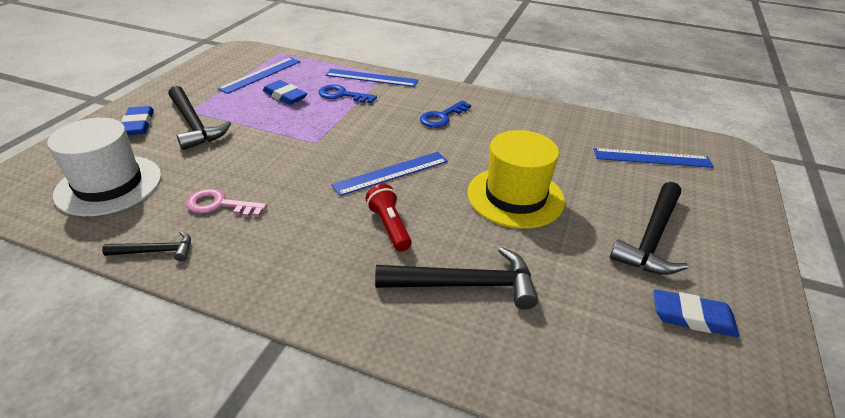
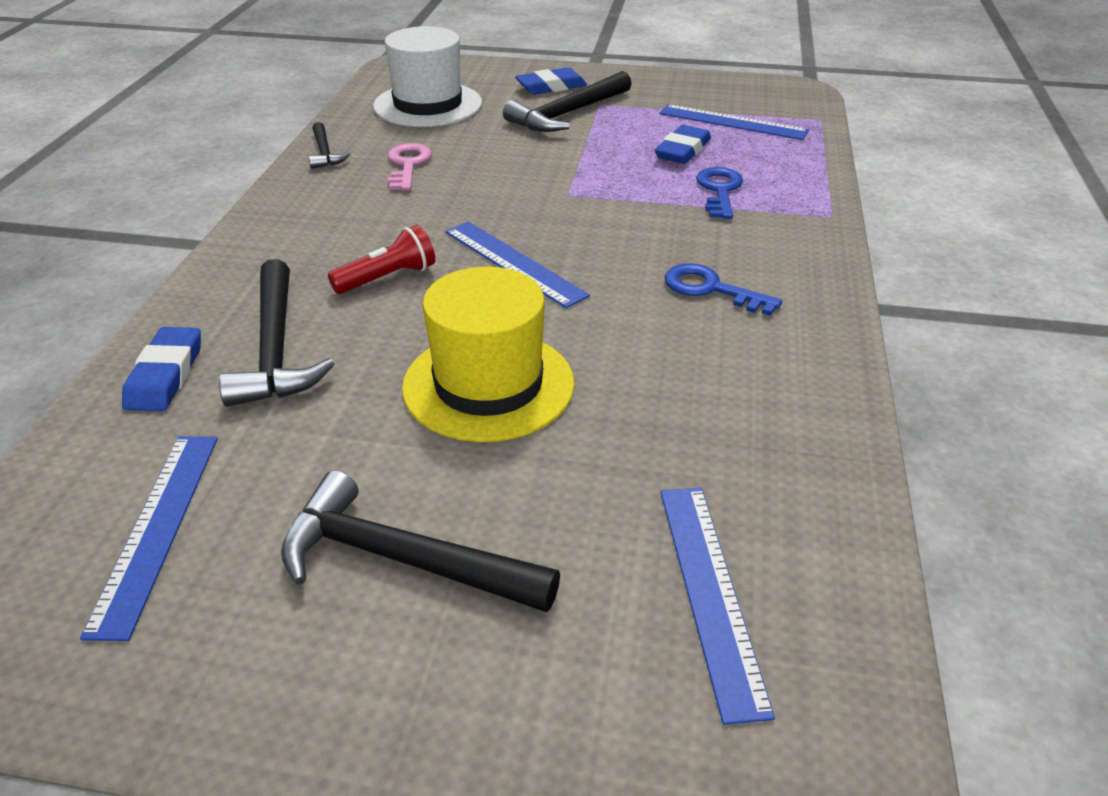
camera: 80 degrees right, 0 degrees up
blue ruler [326,69,418,87] -> blue ruler moved to [80,436,218,641]
blue eraser [653,289,739,337] -> blue eraser moved to [122,327,201,411]

